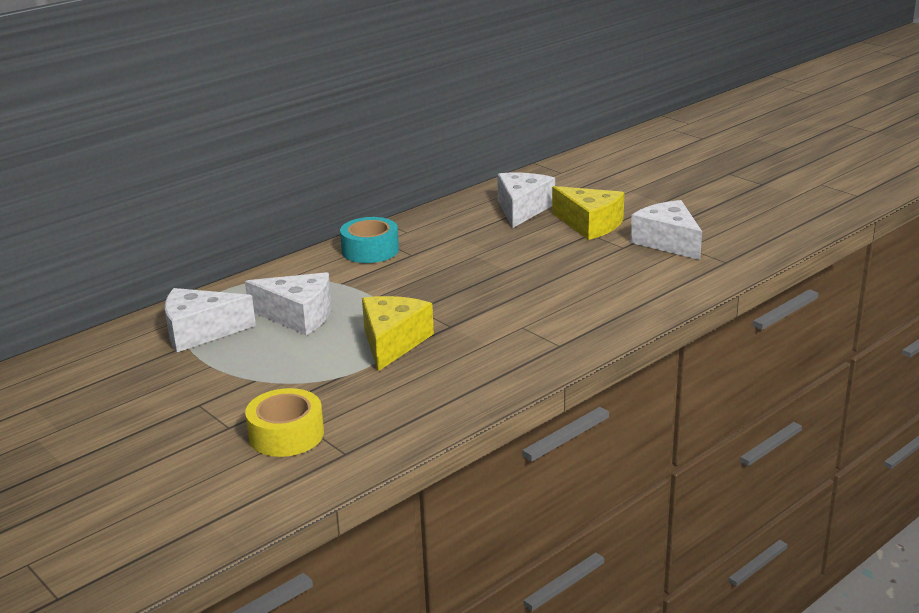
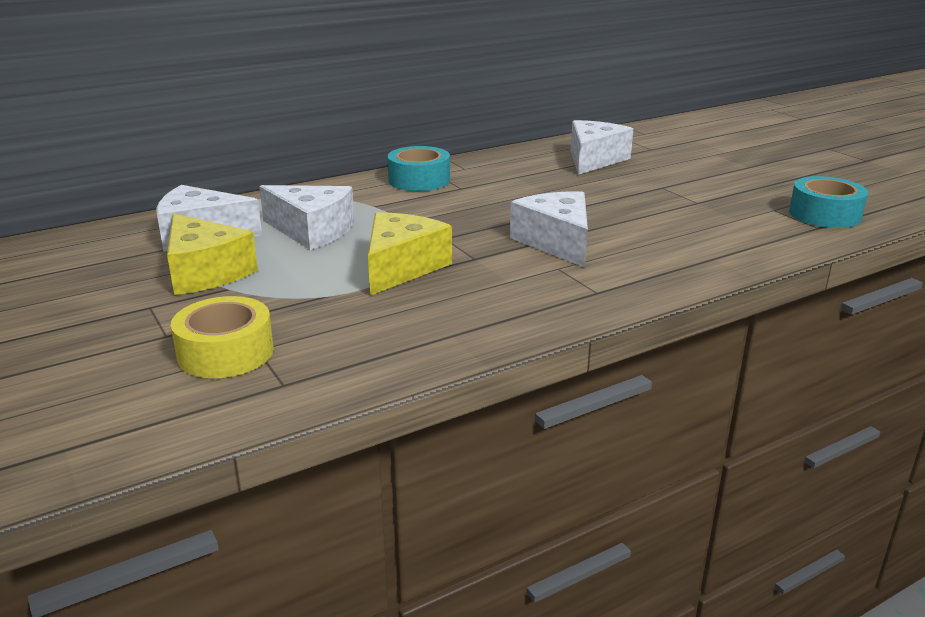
camera: 10 degrees right, 0 degrees up
yellow cheese [552,186,624,240] -> yellow cheese moved to [167,214,258,295]
white cheese [630,200,702,260] -> white cheese moved to [510,191,588,267]
none -> turquoise tape [789,176,868,228]

